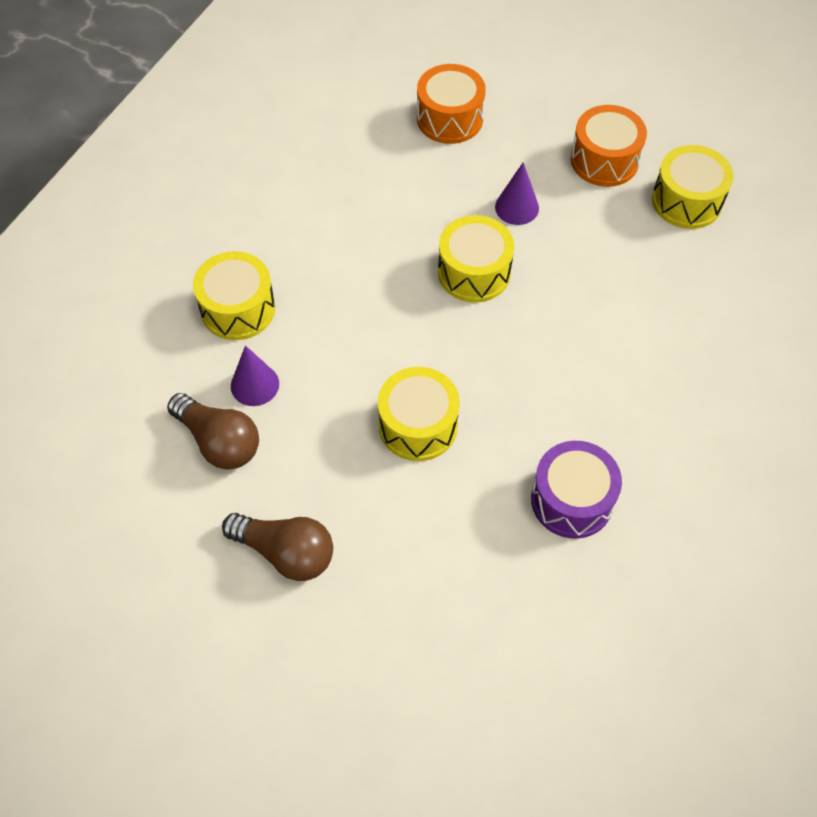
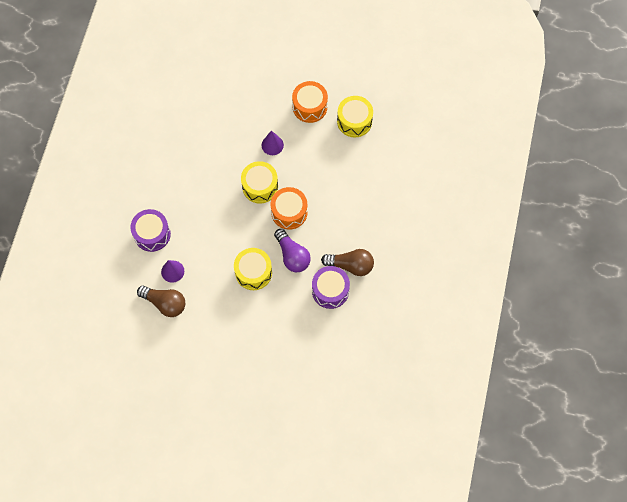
camera: 15 degrees left, 10 degrees up
yellow drum [193,251,275,340] -> purple drum [130,209,171,252]
brown light bulb [222,513,333,581] -> brown light bulb moved to [321,249,374,276]
orange drum [417,64,486,144] -> orange drum moved to [271,187,308,230]
none -> purple light bulb [274,229,311,272]

